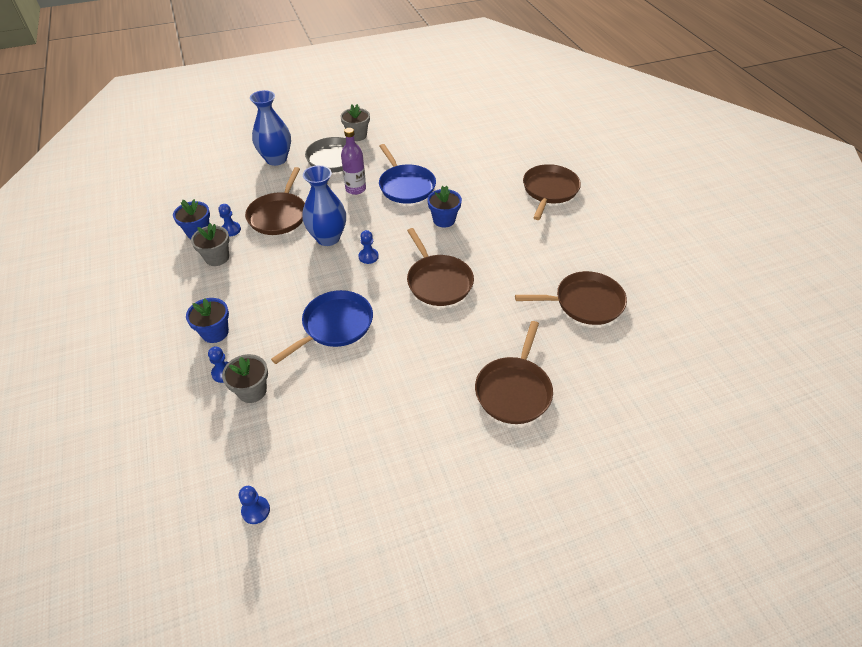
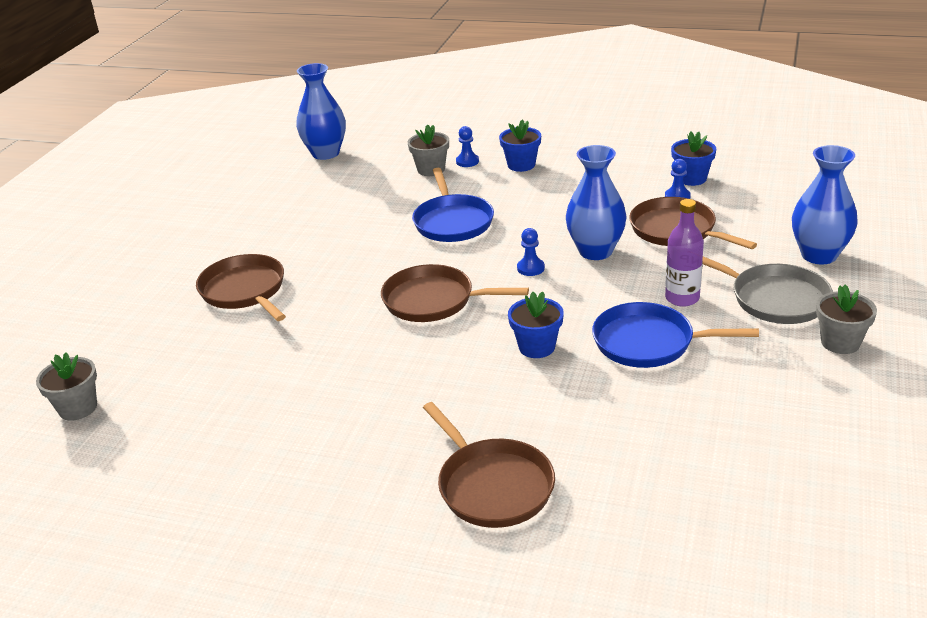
camera: 130 degrees right, 15 degrees down
grey flower pot [191,223,229,266] -> grey flower pot moved to [36,353,97,421]
blue pawn [239,486,270,524] -> blue vase [296,63,346,160]
brown pan [515,271,627,325] -> none

